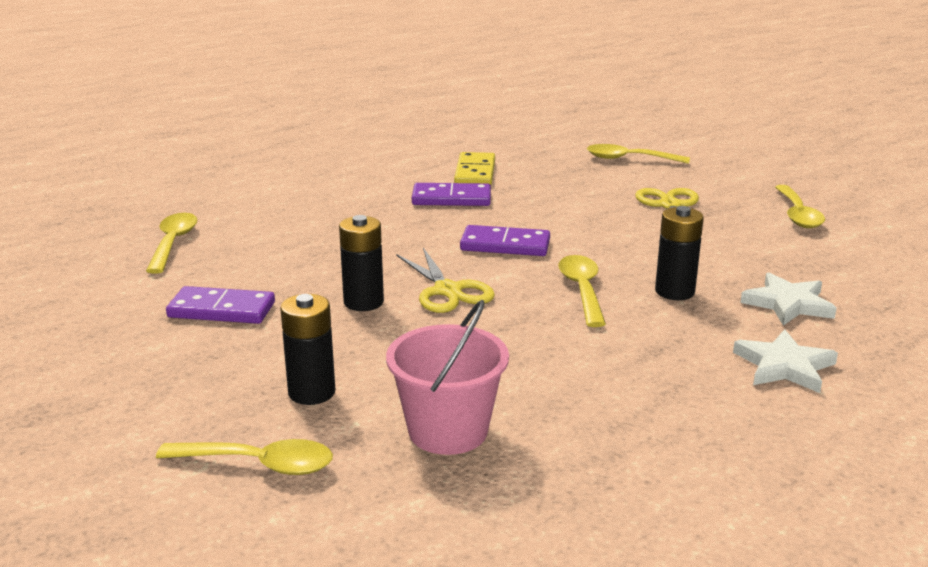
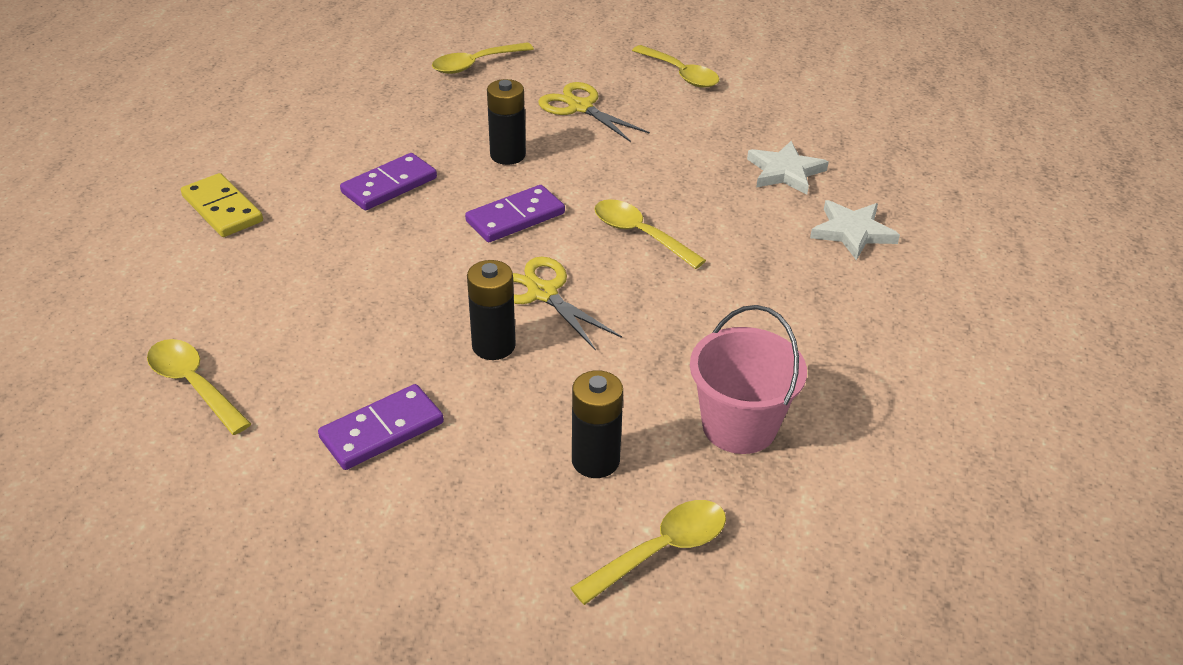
camera: 45 degrees left, 15 degrees up
yellow scissors [396,248,495,313] -> yellow scissors turned 150 degrees counterclockwise [513,257,622,351]
yellow domino [454,152,495,185] -> yellow domino moved to [181,173,263,237]
black battery [655,206,704,300] -> black battery moved to [487,79,526,165]

